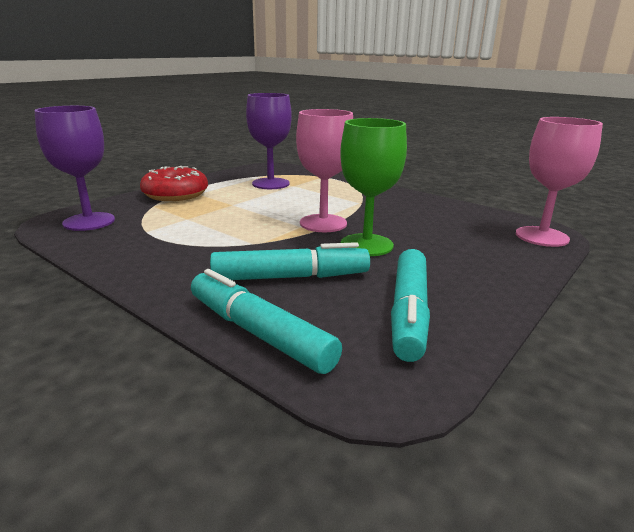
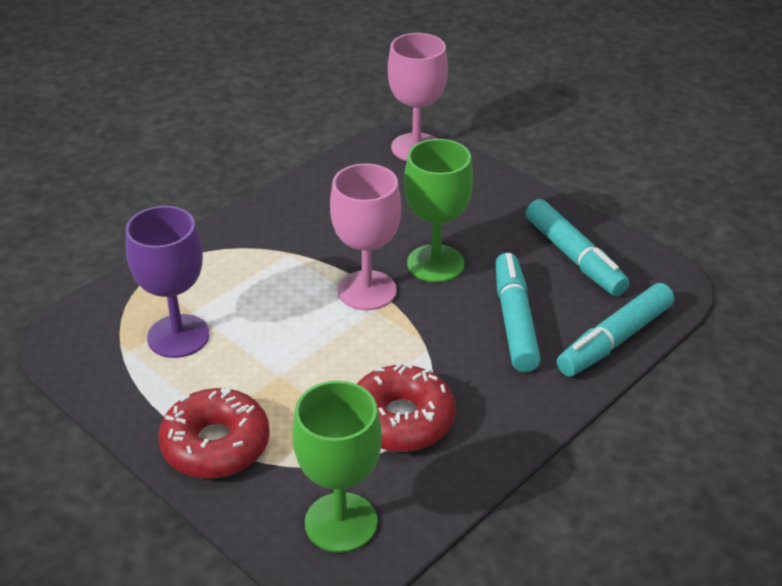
camera: 85 degrees left, 15 degrees up
purple goblet [34,106,115,231] -> green goblet [292,381,382,553]
turquoise marker [391,249,430,362] -> turquoise marker turned 45 degrees clockwise [526,199,629,296]
none -> red donut [357,362,456,452]

